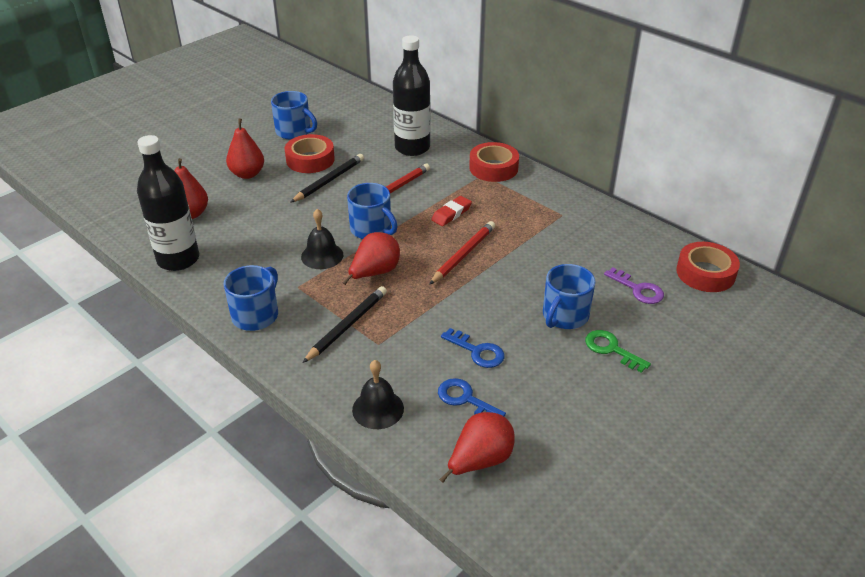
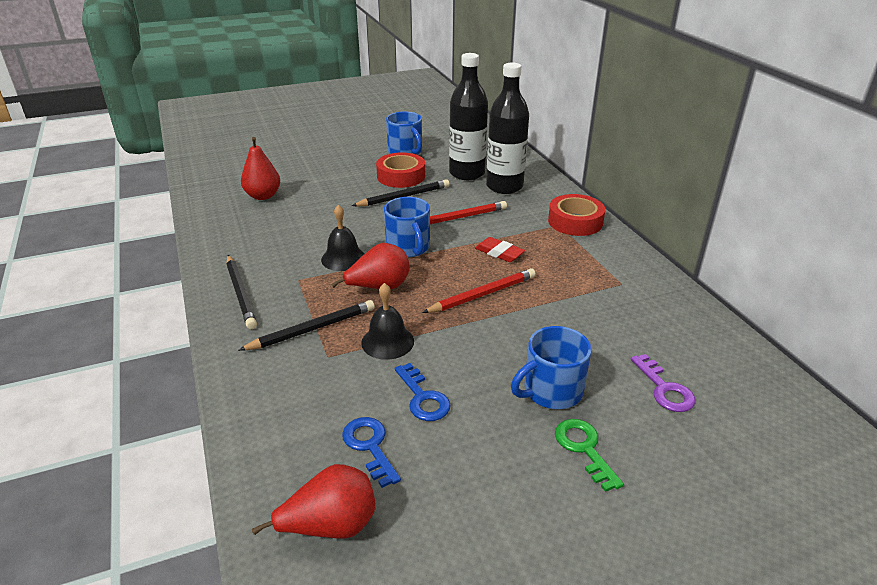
camera: 25 degrees right, 5 degrees down
black bottle [137,135,199,271] -> black bottle moved to [449,53,488,180]
blue mug [224,265,278,331] -> black pencil [226,255,257,329]
red pear [226,118,264,179] -> none
black bell [352,360,404,429] -> black bell moved to [361,283,414,360]
red eraser [431,196,472,226] -> red eraser turned 60 degrees clockwise [475,237,525,262]
red tape [676,242,740,292] -> none

